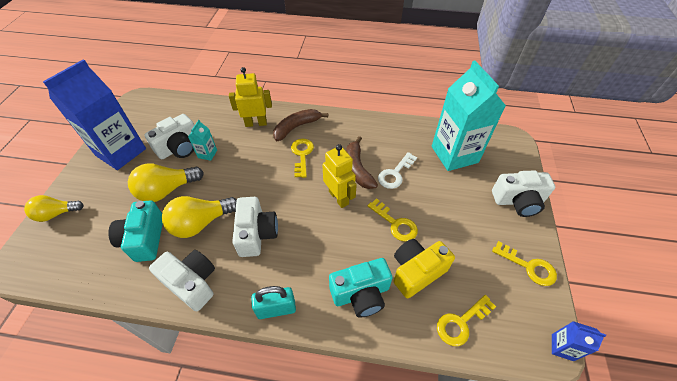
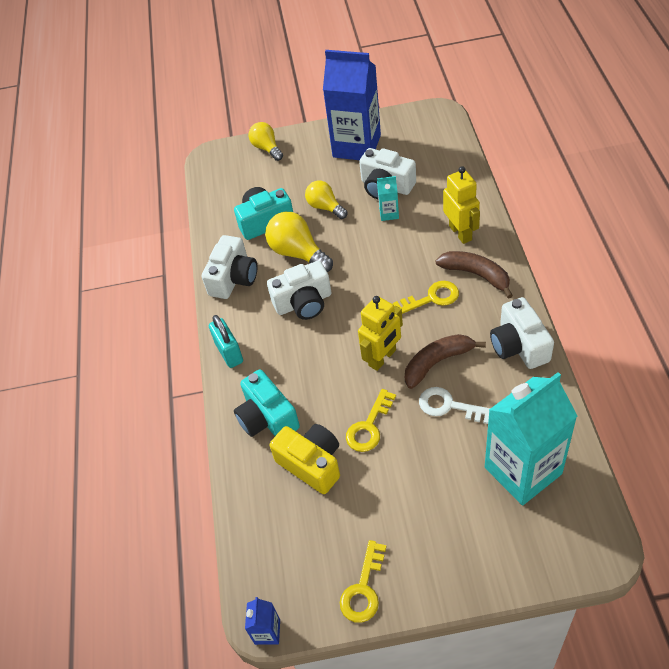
camera: 80 degrees right, 0 degrees up
yellow light bulb [128,163,204,202] -> yellow light bulb [305,180,348,219], size x0.66
yellow key [437,295,496,346] -> none
white camera [492,170,555,217] -> white camera moved to [490,297,554,369]

